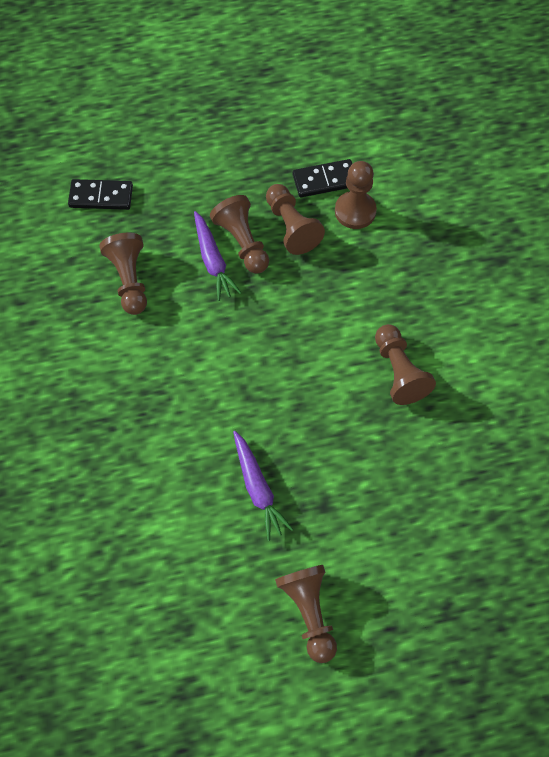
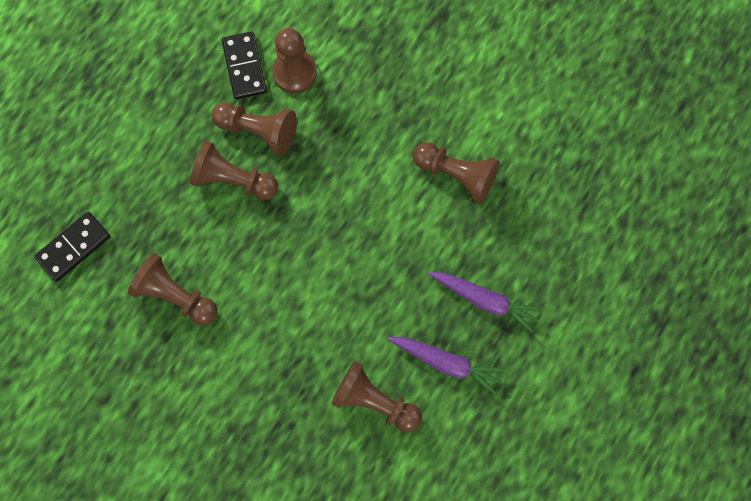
camera: 45 degrees left, 10 degrees up
purple carrot [194,211,241,301] -> purple carrot moved to [428,272,543,333]
brown pawn [275,565,337,663] -> brown pawn moved to [331,361,422,433]
black domino [293,159,352,197] -> black domino turned 45 degrees counterclockwise [222,32,267,99]

